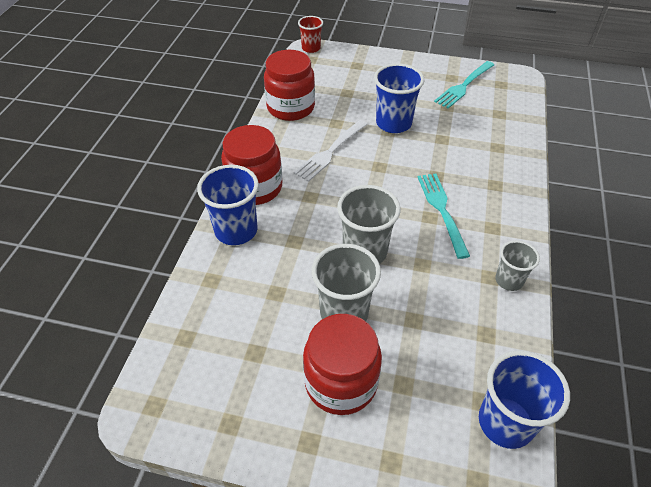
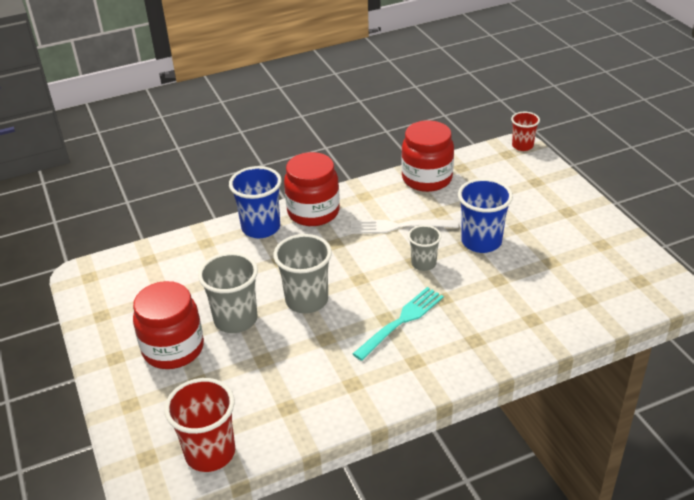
camera: 55 degrees right, 10 degrees down
turquoise fork [434,61,494,109] -> none
blue cup [479,351,570,449] -> red cup [164,378,235,472]
grey cup [495,240,540,291] -> grey cup moved to [408,225,441,271]

